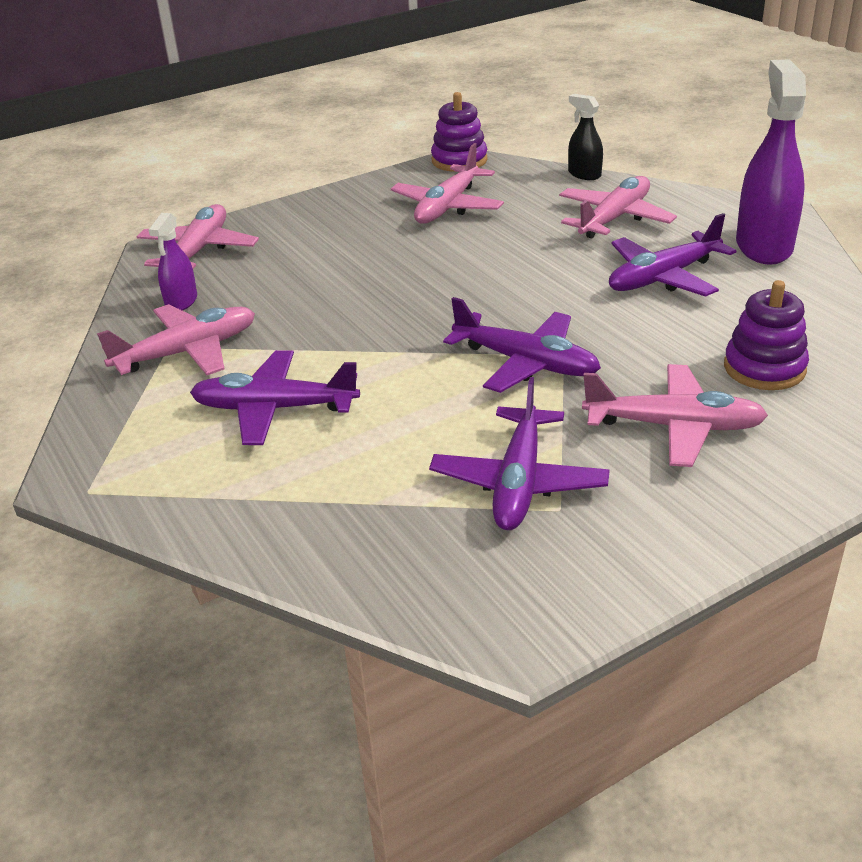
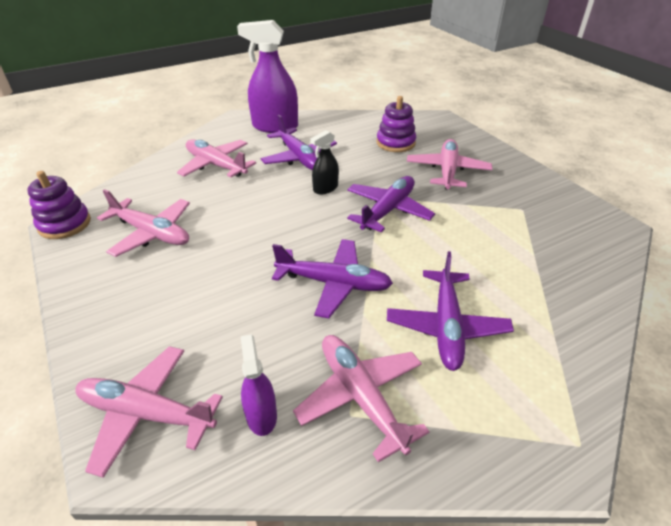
camera: 90 degrees left, 5 degrees up
purple spray bottle [148,213,197,311] -> purple spray bottle turned 120 degrees counterclockwise [241,334,277,436]
purple plane [429,377,610,530] -> purple plane moved to [272,239,393,318]
black spray bottle [568,94,603,180] -> black spray bottle moved to [310,130,339,194]

